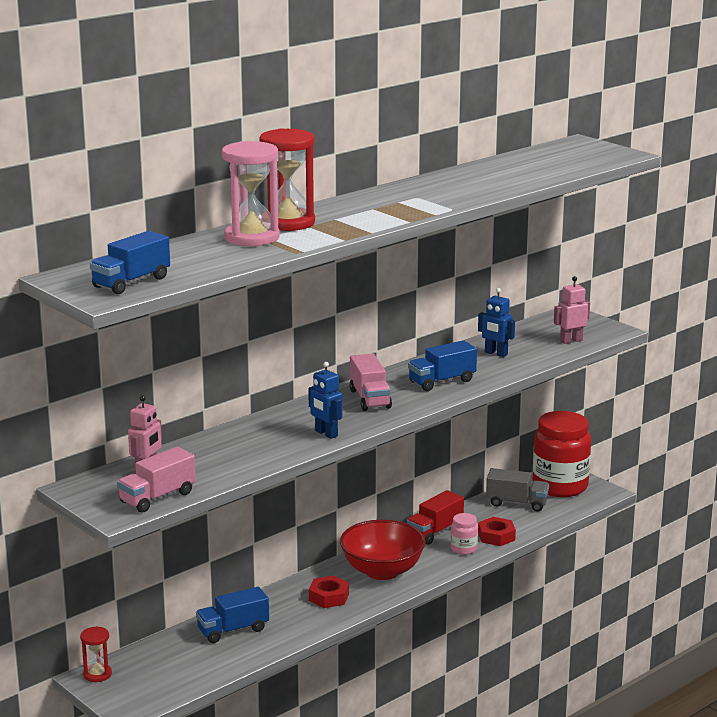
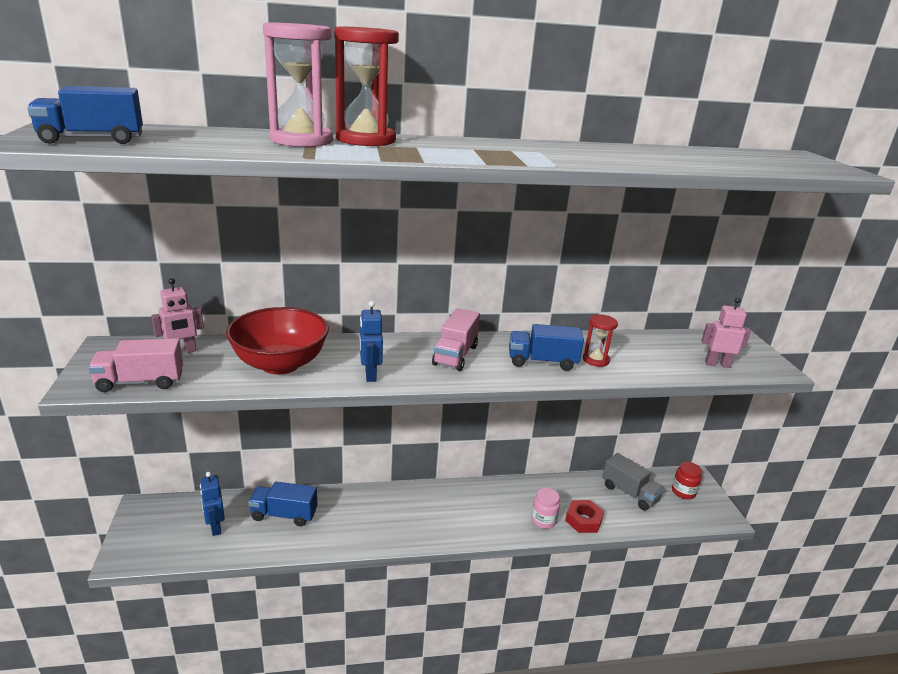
camera: 30 degrees right, 5 degrees up
red hourglass [80,626,112,682] -> red hourglass moved to [583,315,618,367]
red nut [309,576,349,608] -> none
red bowl [340,520,425,580] -> red bowl moved to [226,307,329,375]
red truck [407,490,464,545] -> none
blue robot [478,288,515,357] -> blue robot moved to [200,472,225,536]
red jar [533,411,591,497] -> red jar [672,462,702,499], size x0.45

